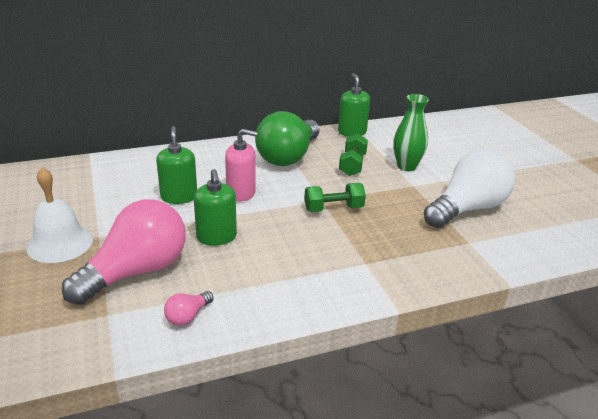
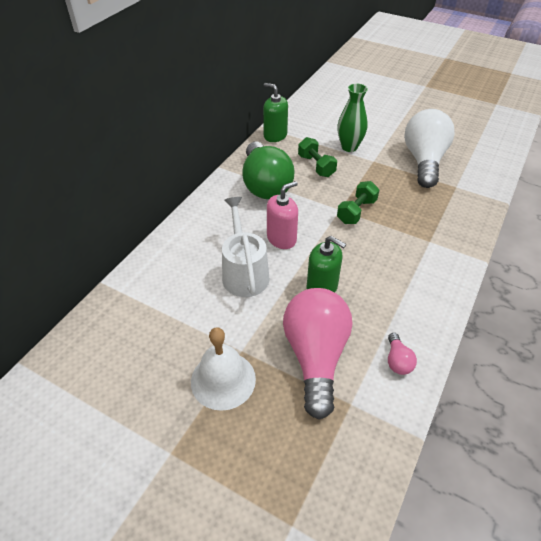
camera: 40 degrees left, 15 degrees up
green soap dispenser [156,126,197,204] -> white watering can [222,197,270,297]

